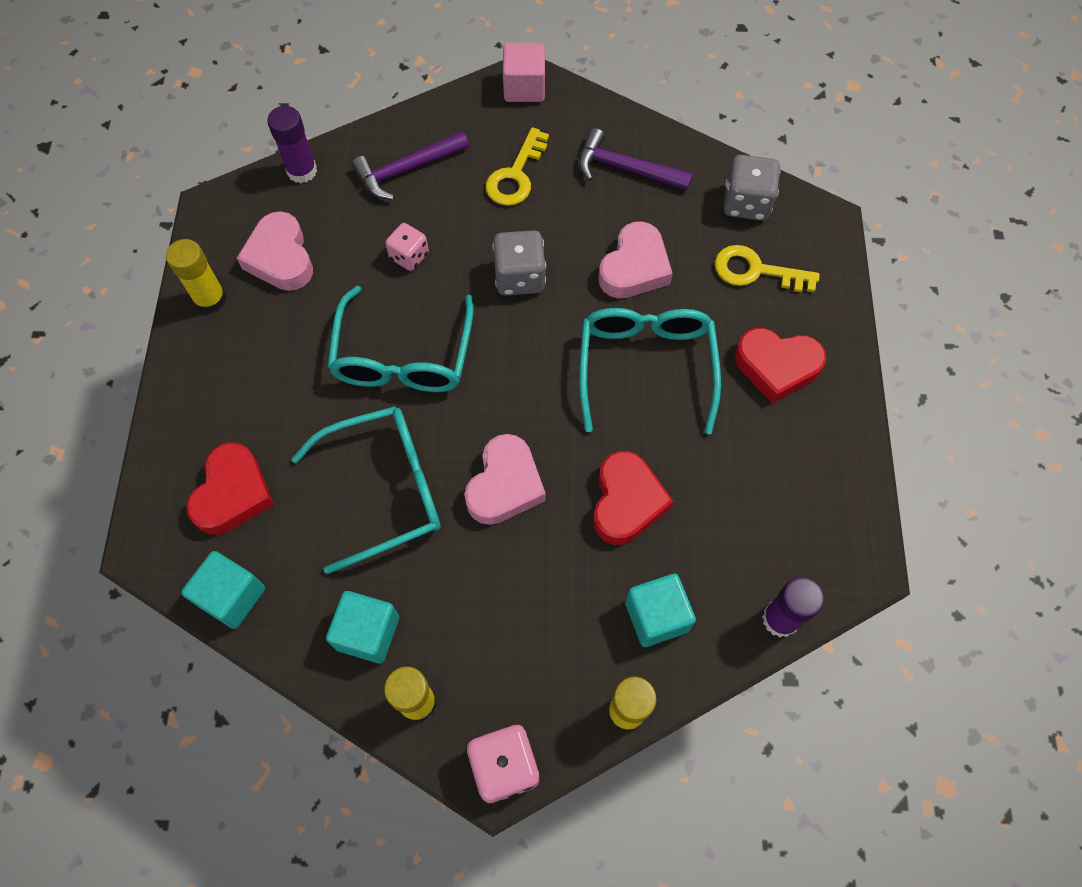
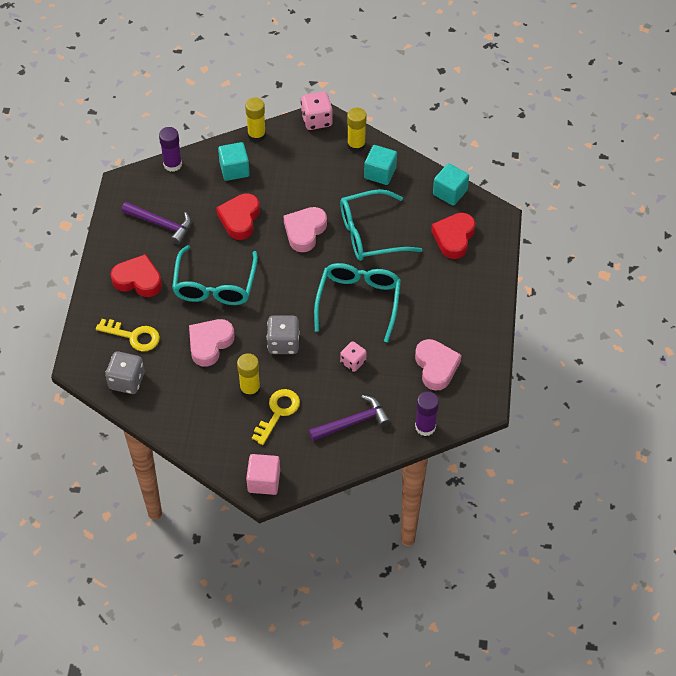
camera: 175 degrees left, 10 degrees down
yellow glue stick [166,239,226,313] -> yellow glue stick moved to [237,353,260,398]
purple hammer [578,128,693,191] -> purple hammer moved to [122,202,191,245]

